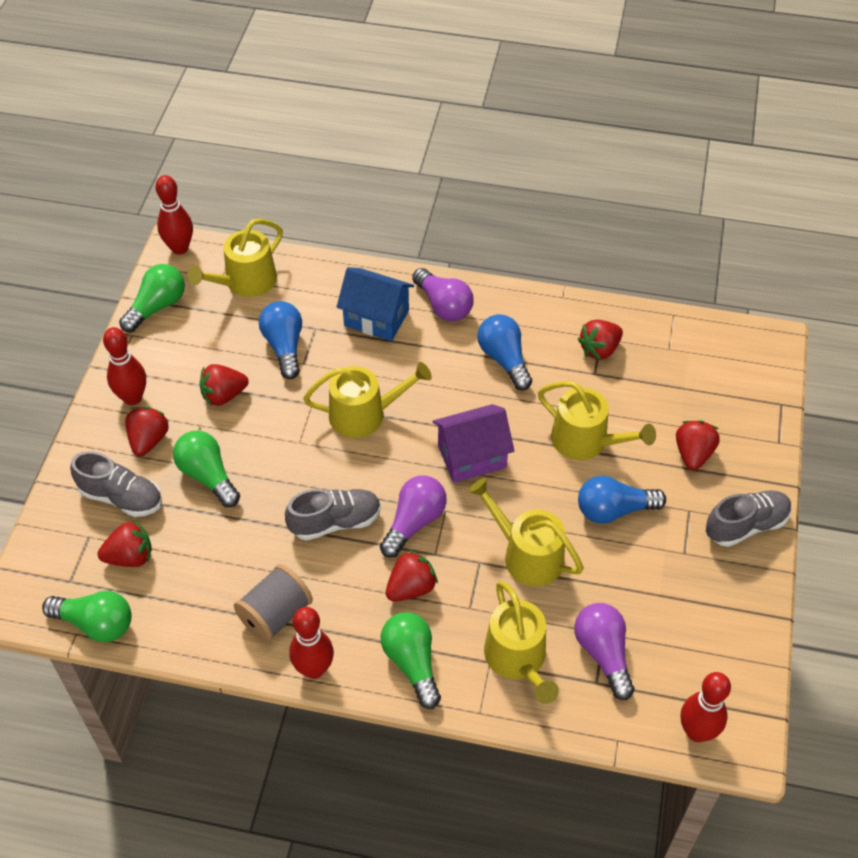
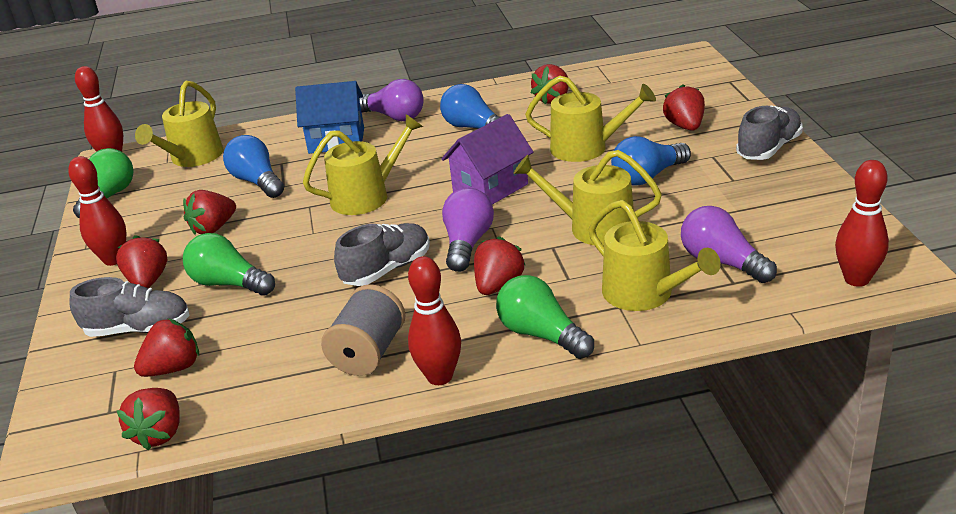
camera: 20 degrees left, 20 degrees down
green light bulb [42,591,132,642] -> red strawberry [117,388,180,451]

